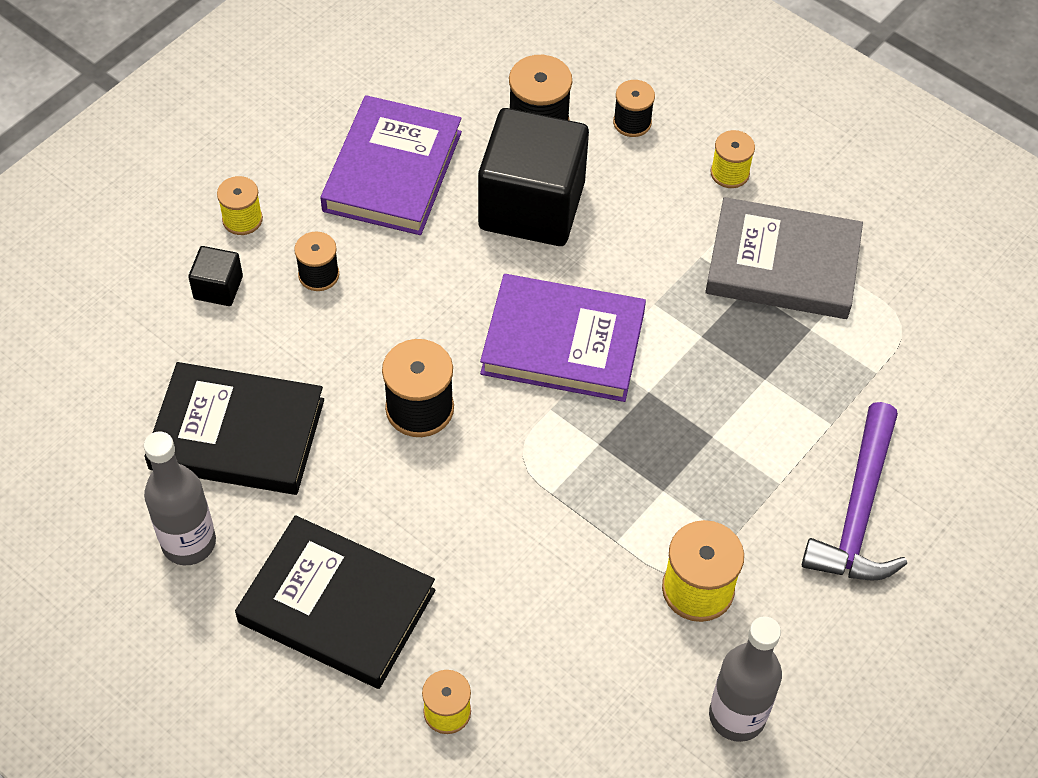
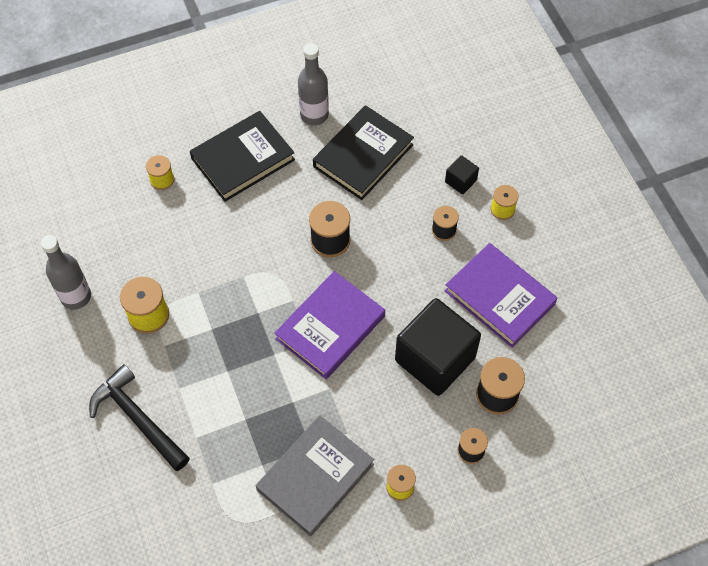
camera: 120 degrees right, 5 degrees up
purple hammer [802,402,907,581] -> black hammer [89,364,190,471]

